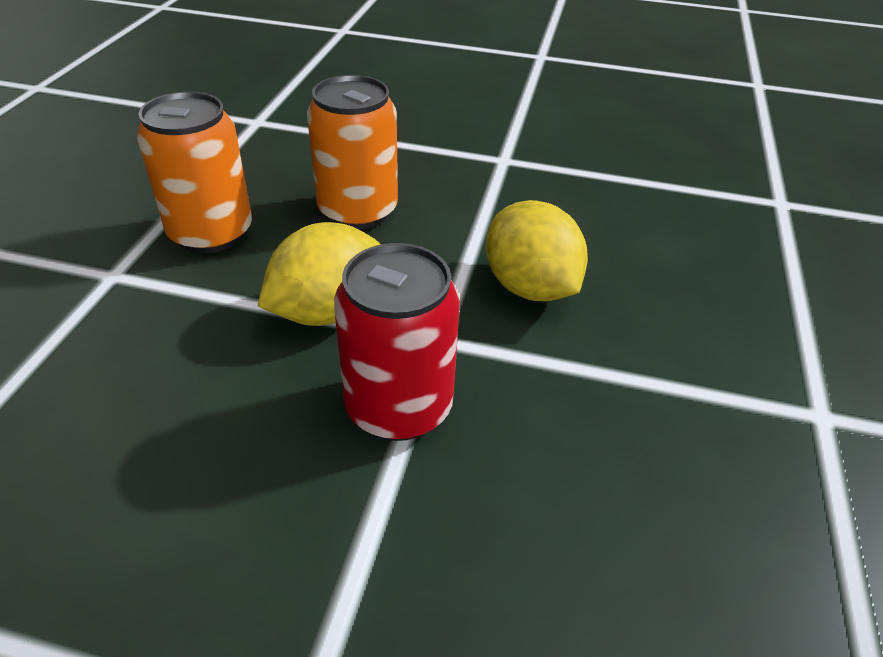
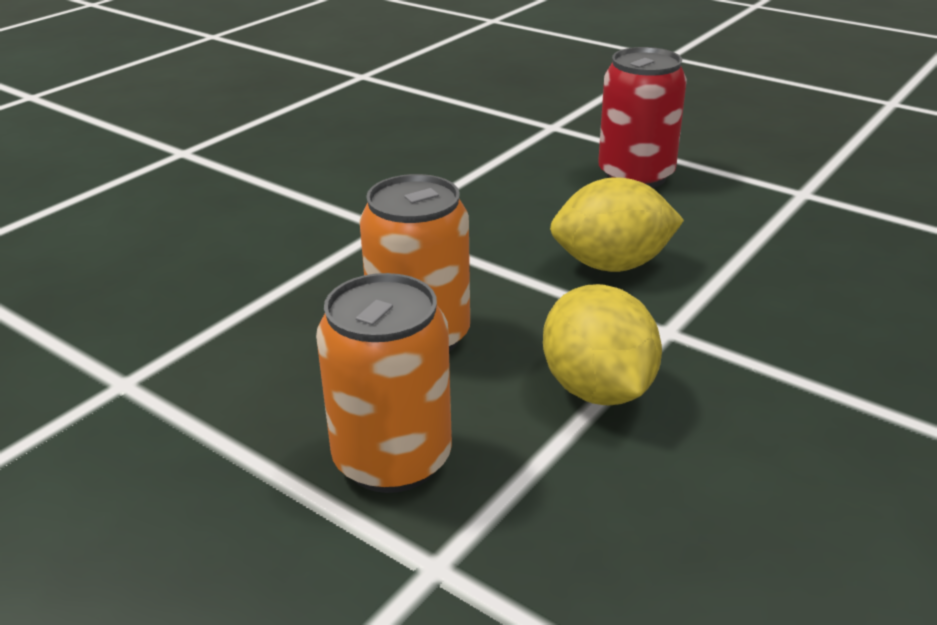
camera: 65 degrees left, 10 degrees down
red can [334,243,460,441] -> red can moved to [598,47,687,188]

